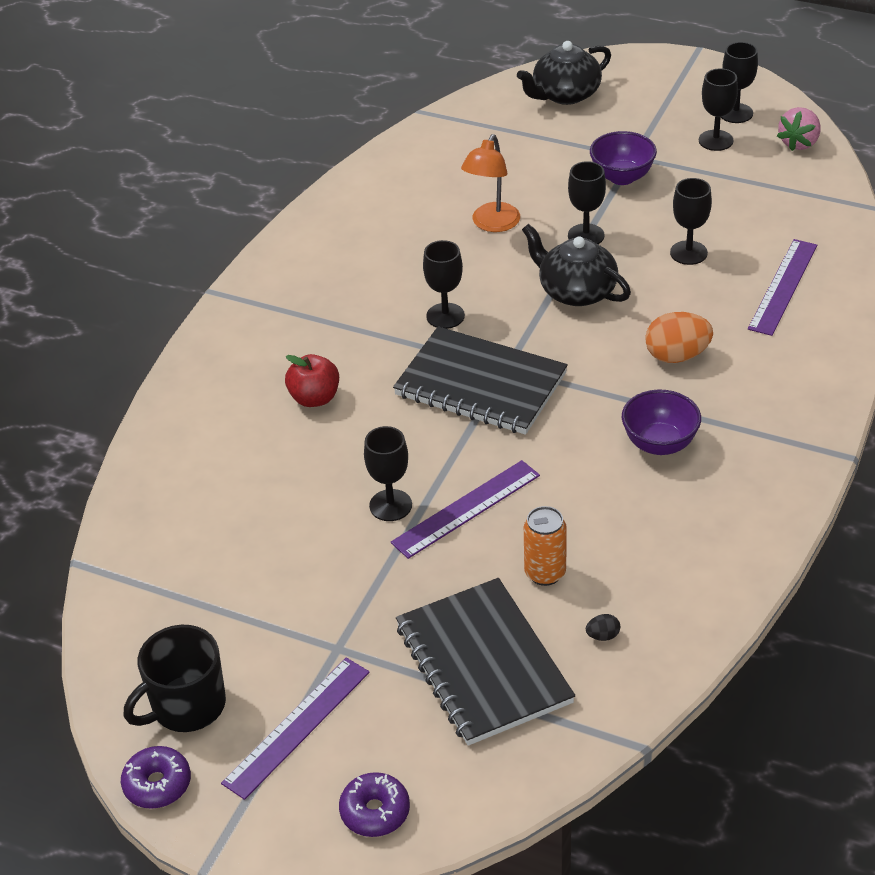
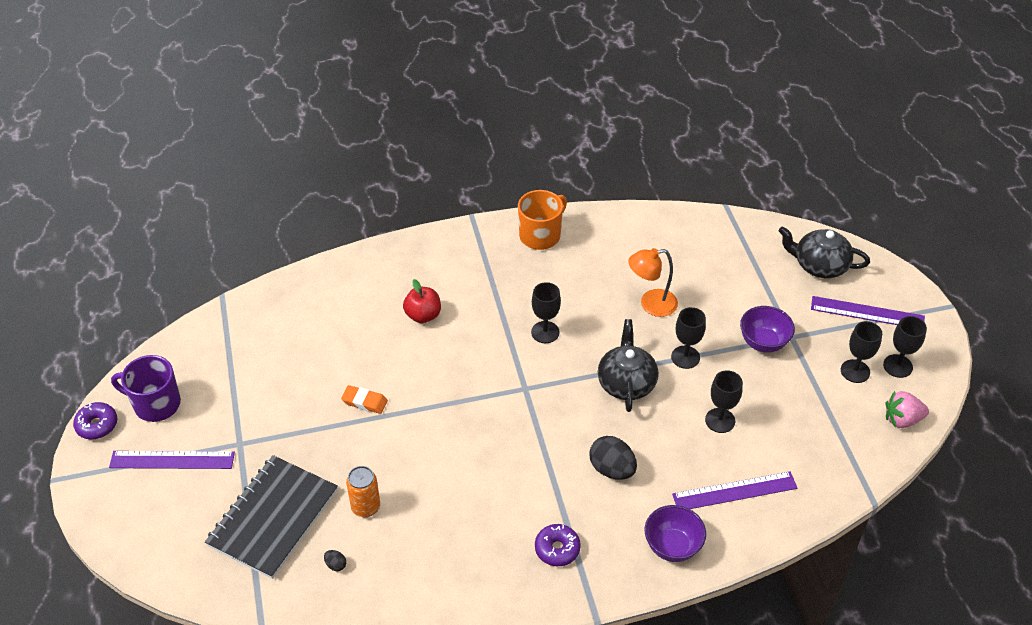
camera: 50 degrees right, 5 degrees up
black mug [123,625,226,732] -> purple mug [111,355,181,422]
purple donut [339,772,410,837] -> purple donut moved to [535,524,581,566]
black goblet [364,426,412,521] -> orange eraser [341,385,388,414]
purple ruler [391,460,540,559] -> purple ruler moved to [811,296,925,325]
black notebook [393,326,568,435] -> none
purple bowl [622,389,701,455] -> purple bowl moved to [645,505,706,562]
orange egg [645,312,713,363] -> black egg [589,436,637,480]
none -> orange mug [518,190,567,250]

